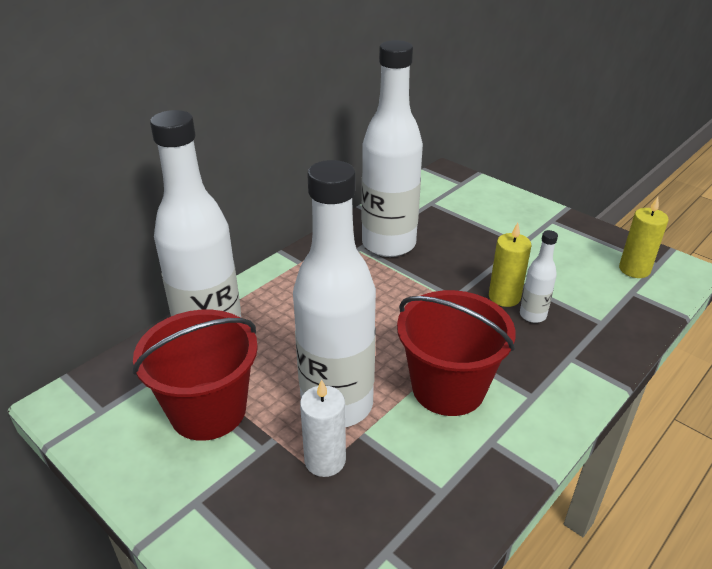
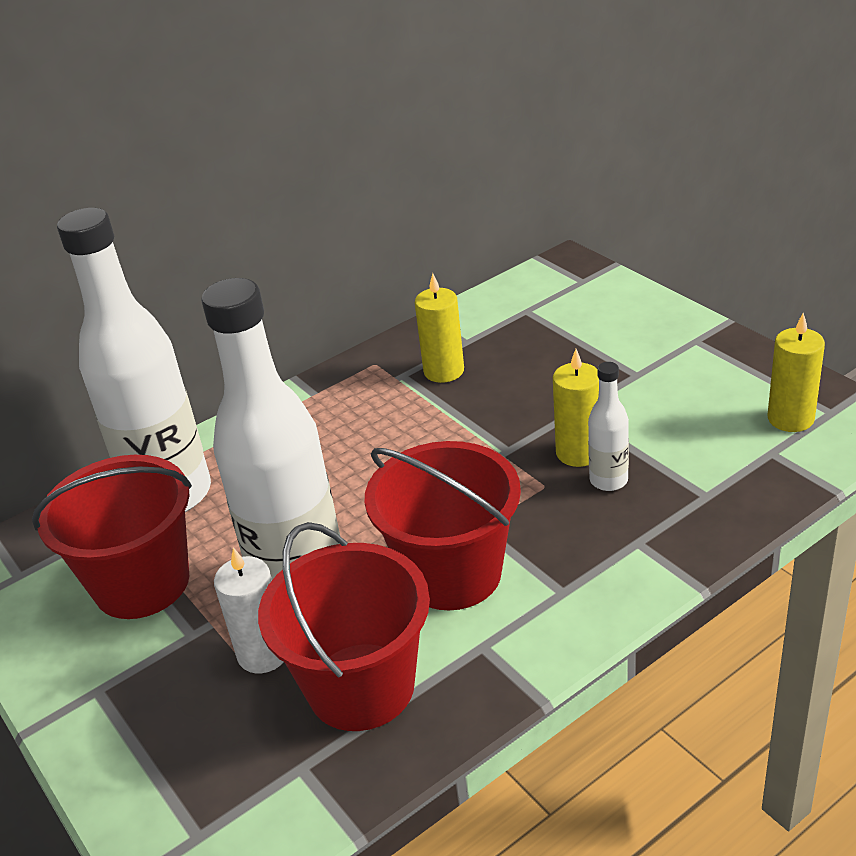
camera: 15 degrees right, 0 degrees up
white bottle [362,40,423,257] -> yellow candle [415,273,464,383]
none -> red bucket [258,522,430,731]

